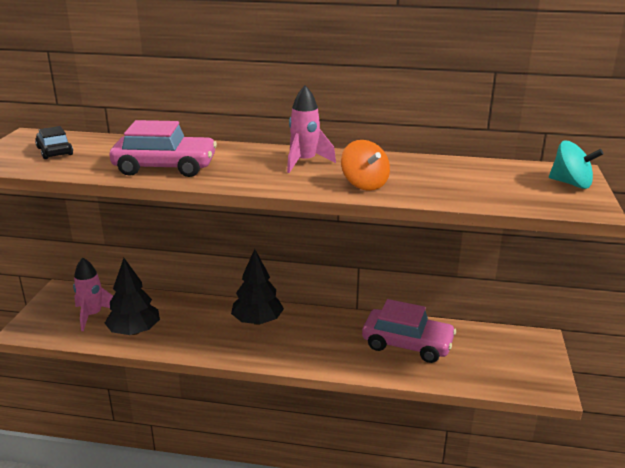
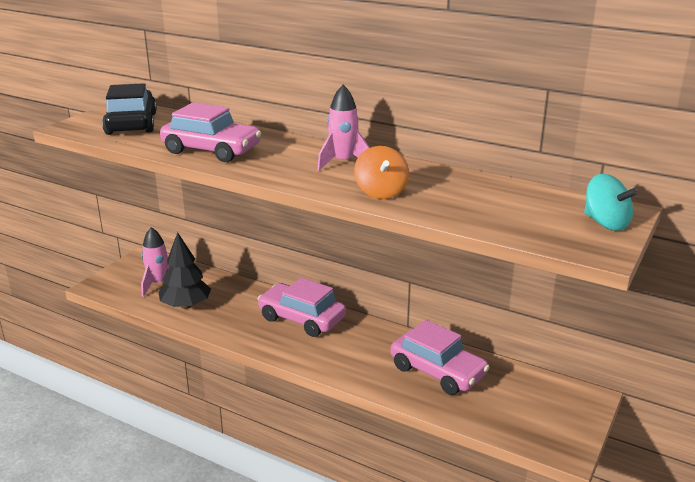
camera: 20 degrees right, 0 degrees up
black car [35,126,73,159] -> black car [102,83,157,135], size x1.74
black tree [231,249,284,325] -> pink car [258,278,346,337]

